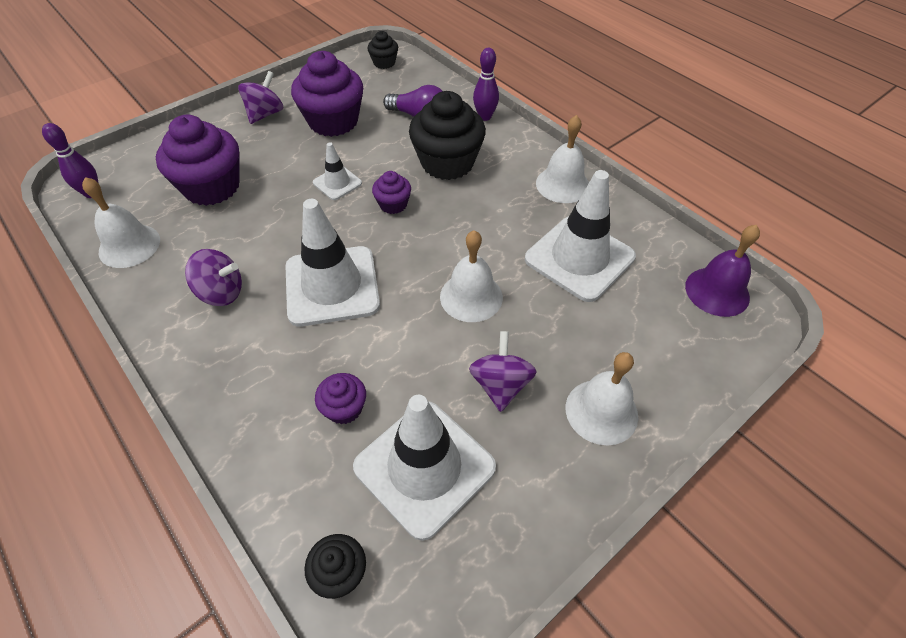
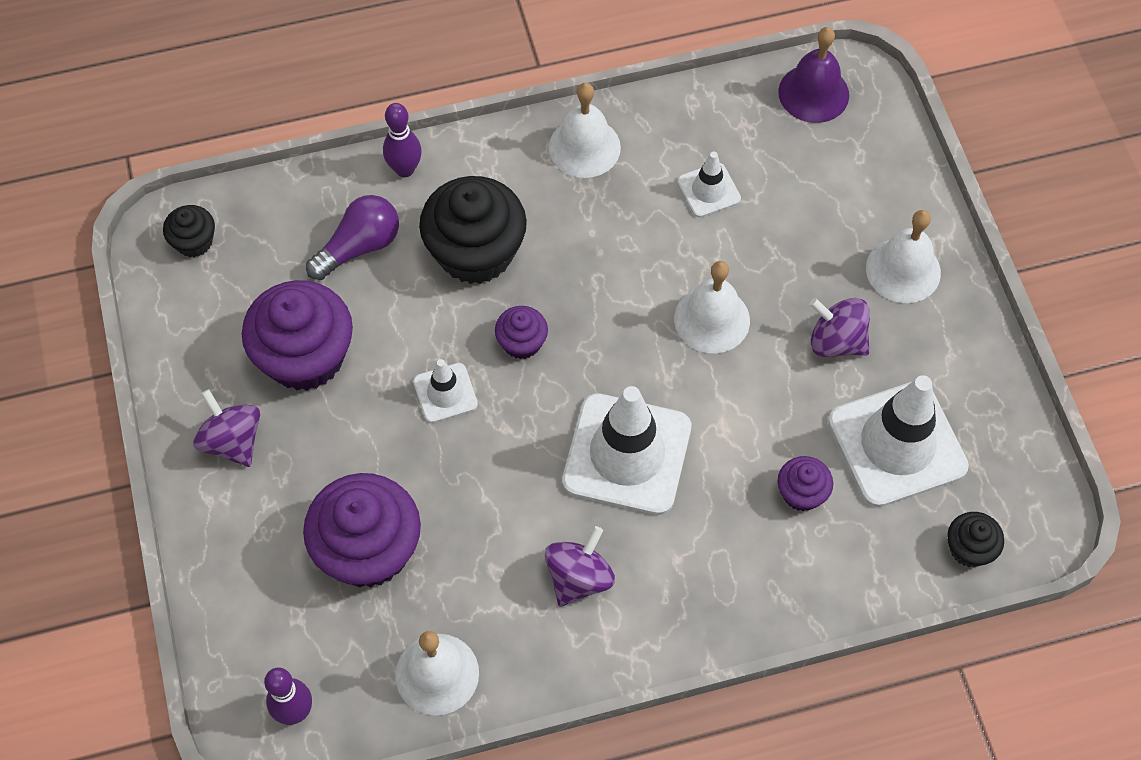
camera: 65 degrees left, 10 degrees up
white traffic cone [525,170,636,302] -> white traffic cone [677,152,741,217], size x0.49

